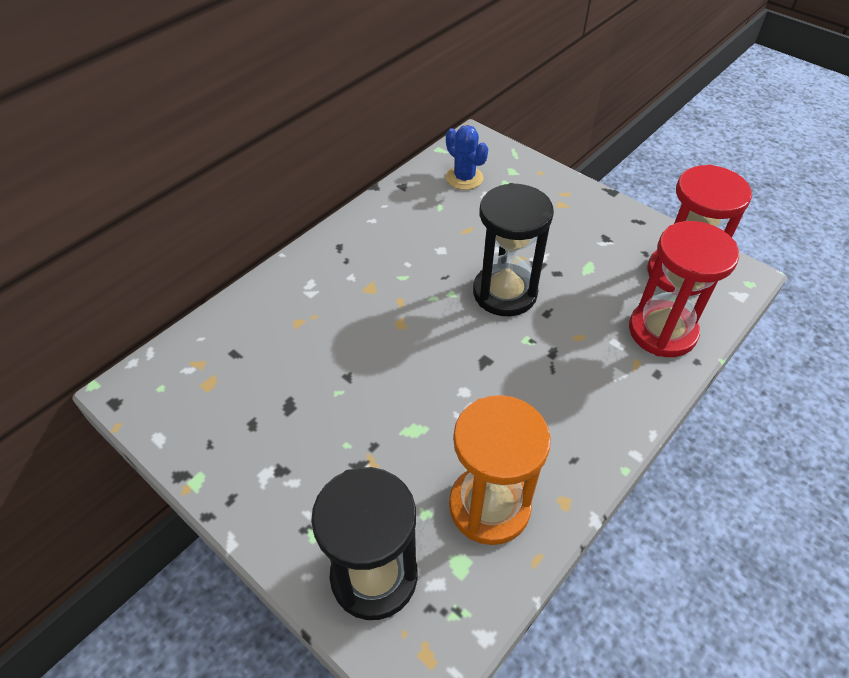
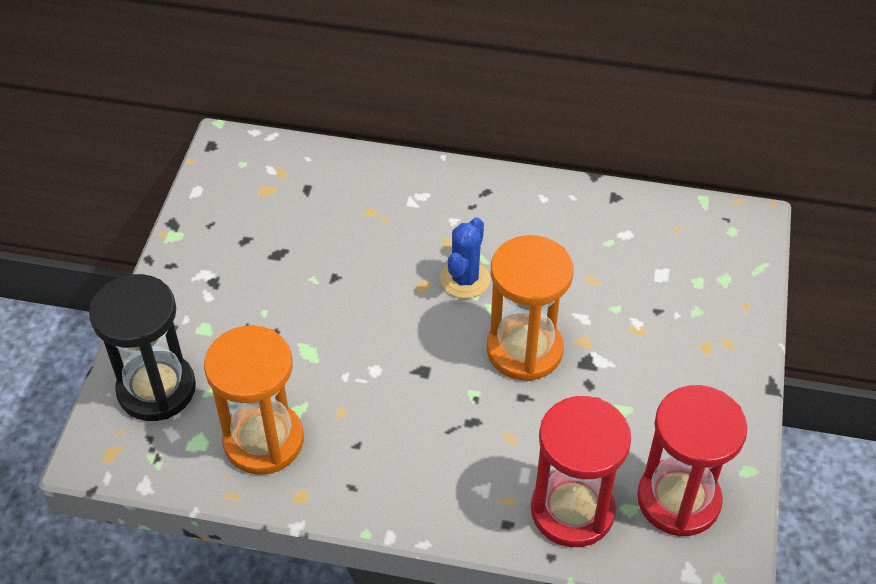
camera: 60 degrees right, 0 degrees up
blue cactus [446,125,488,190] -> blue cactus moved to [440,217,490,298]
black hourglass [473,183,554,316] -> orange hourglass [487,235,574,381]

